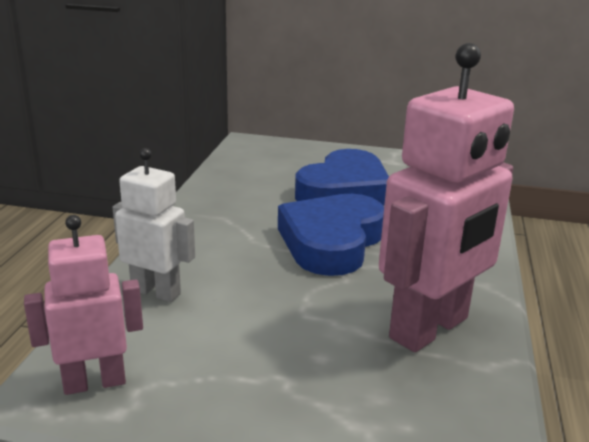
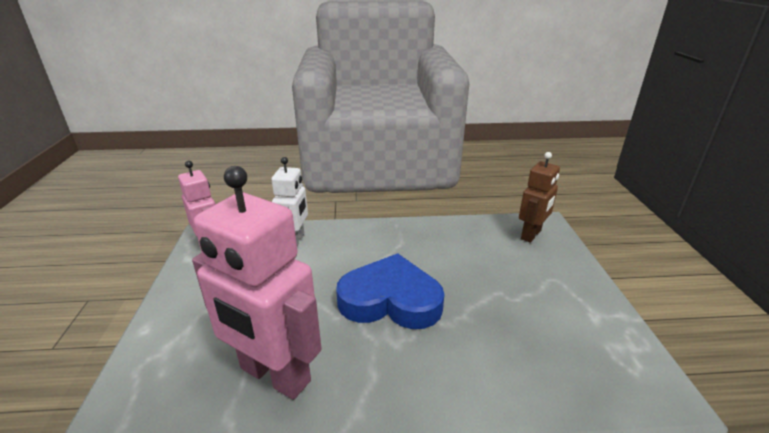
camera: 75 degrees right, 5 degrees up
blue heart [295,149,389,206] -> none
none -> brown robot [519,152,560,243]

